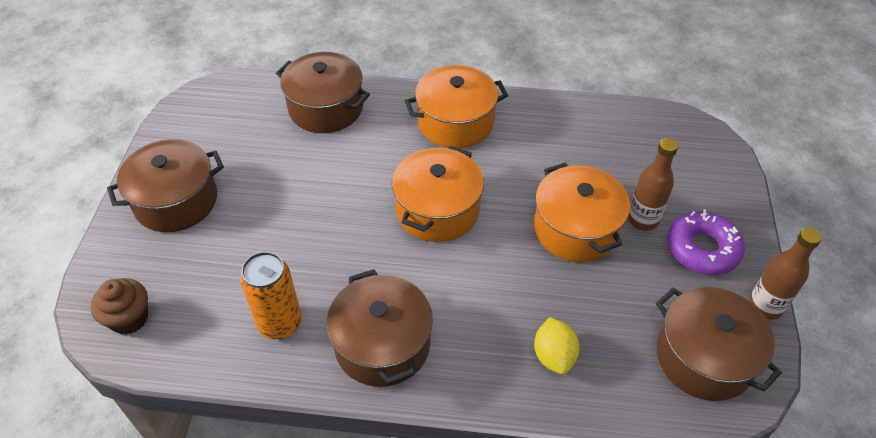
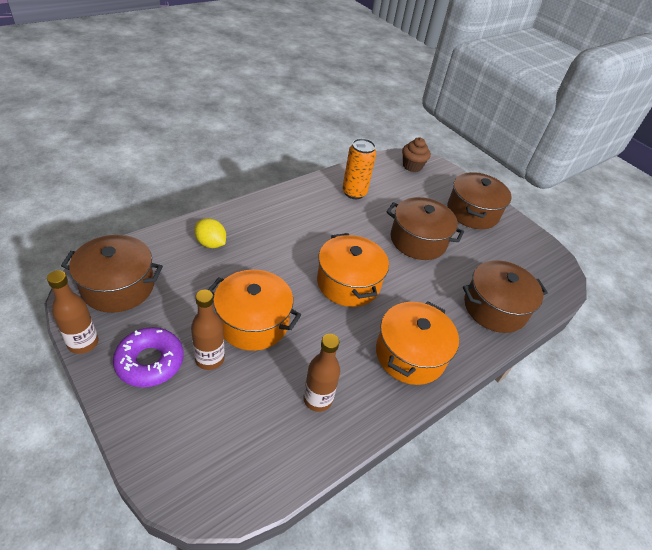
camera: 130 degrees right, 5 degrees down
brown pot [326,269,433,387] -> brown pot moved to [386,197,464,260]
none -> brown bottle [303,334,340,412]

